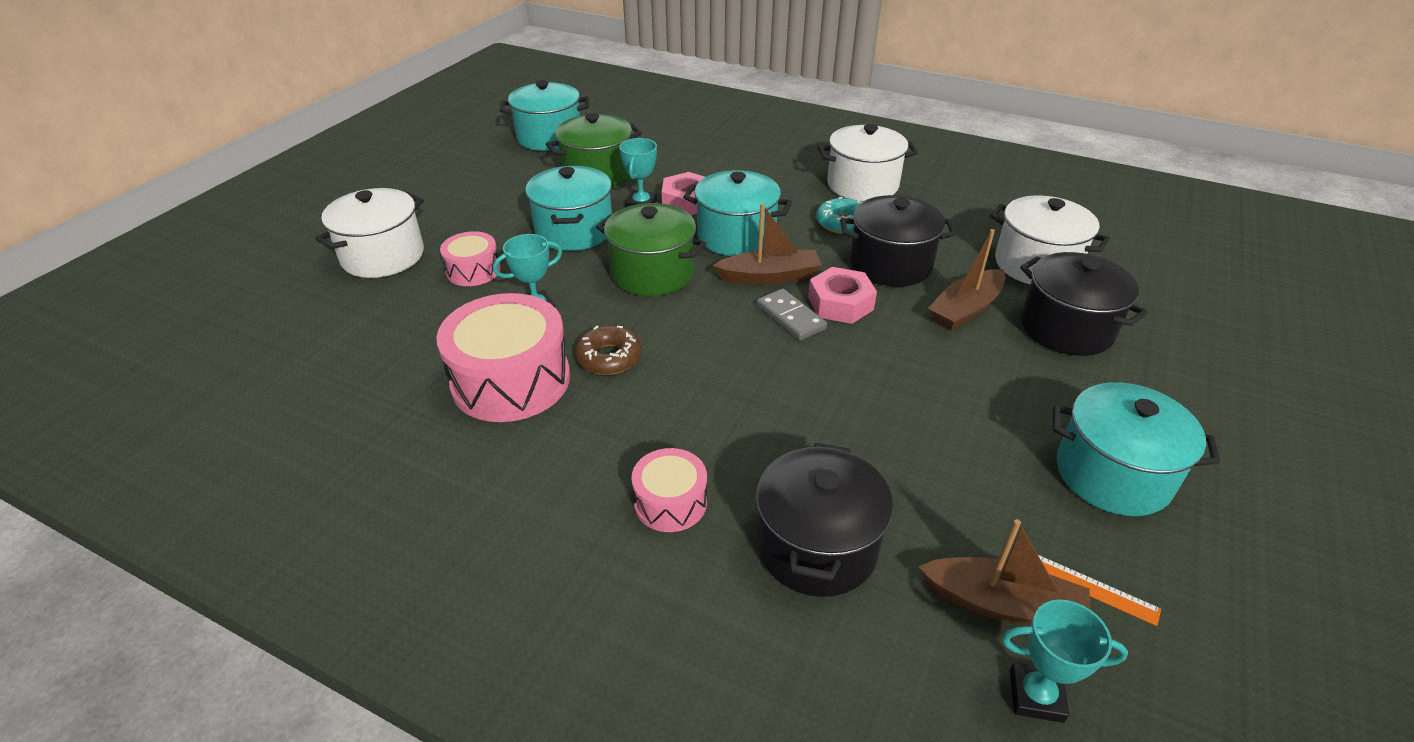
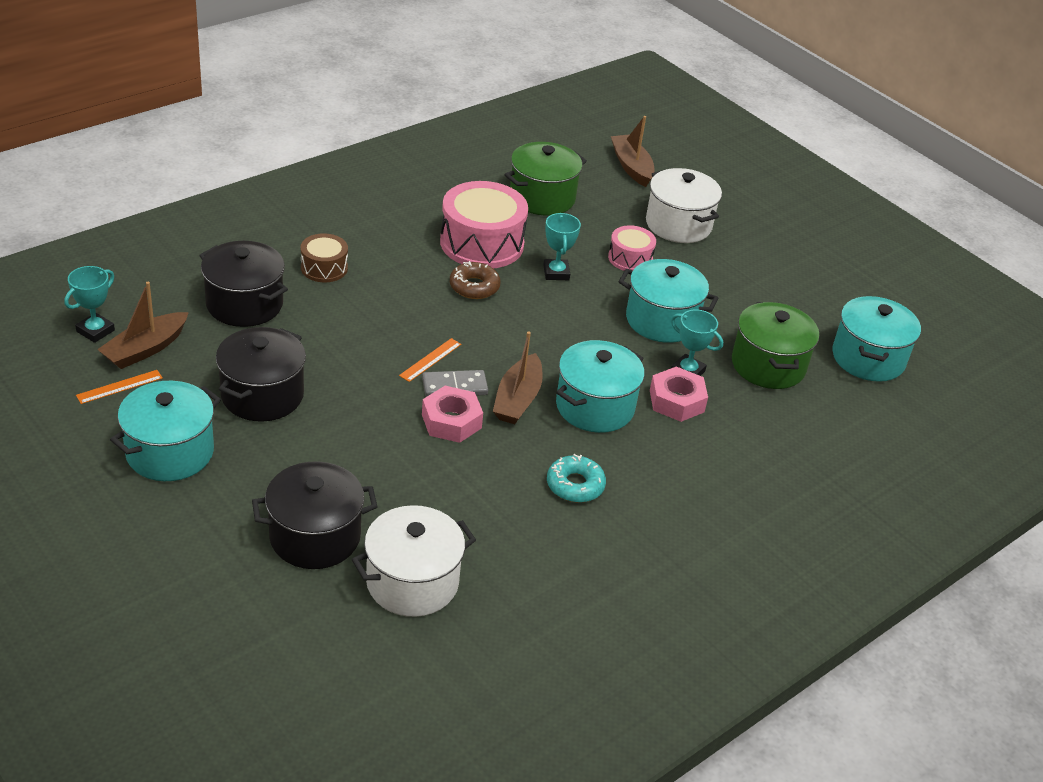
camera: 110 degrees right, 0 degrees up
green pot [596,203,707,296] -> green pot moved to [504,142,587,216]
pink drum [632,448,707,532] -> brown drum [300,233,348,282]
white pot [818,124,918,201] -> none
black pot [840,195,956,287] -> black pot moved to [216,327,306,422]
brown boat [928,229,1005,330] -> brown boat moved to [611,116,655,187]
none -> orange ruler [399,338,461,382]

